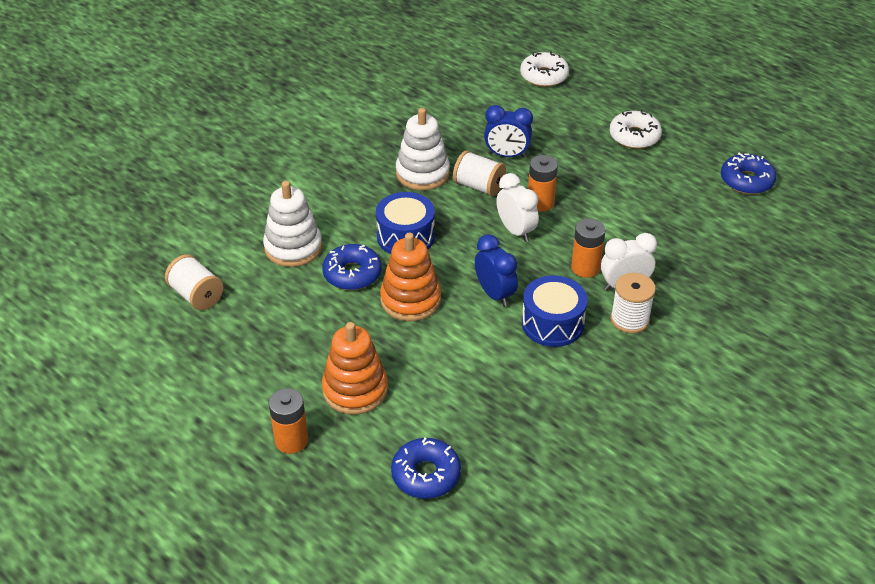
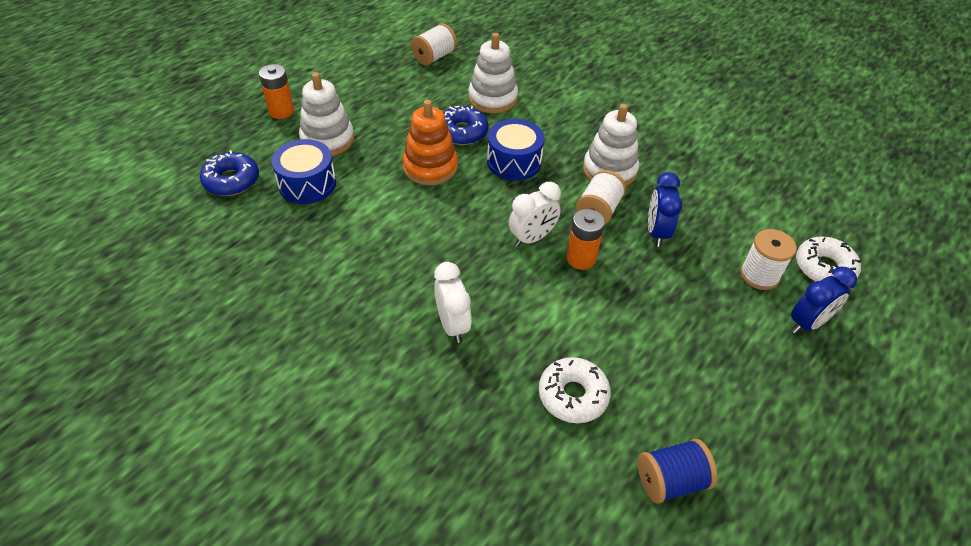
camera: 85 degrees right, 5 degrees up
orange stacking toy [322,322,388,415] -> white stacking toy [299,72,354,156]
blue clock [475,234,518,307] -> blue clock moved to [791,267,857,334]
blue drum [522,275,588,347] -> blue drum moved to [271,139,336,204]
orange battery [571,218,605,278] -> none
white donut [609,110,662,149] -> white donut moved to [539,357,611,423]
white spool [611,273,656,334] -> white spool moved to [740,229,797,290]
blue donut [721,153,776,194] -> blue spool [638,439,717,504]

